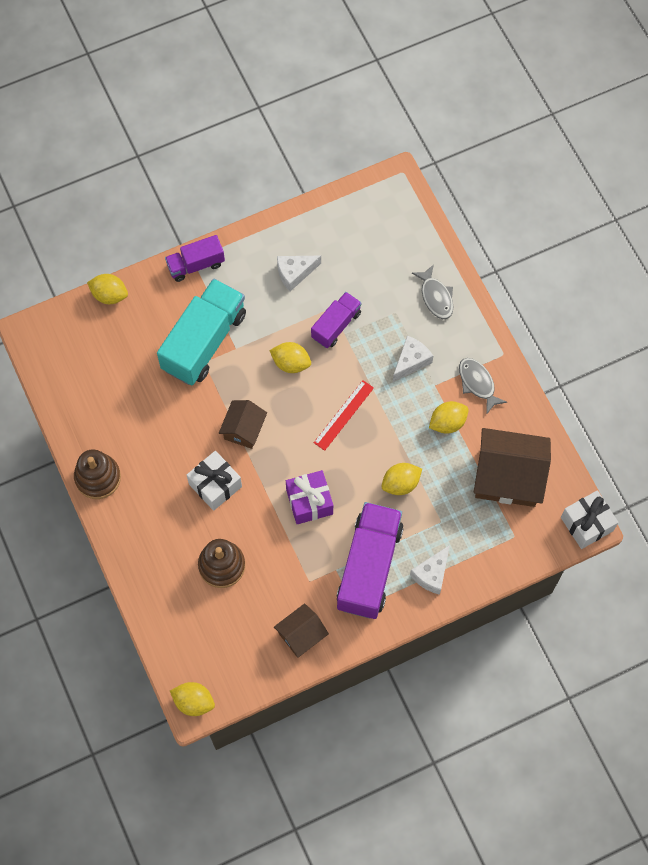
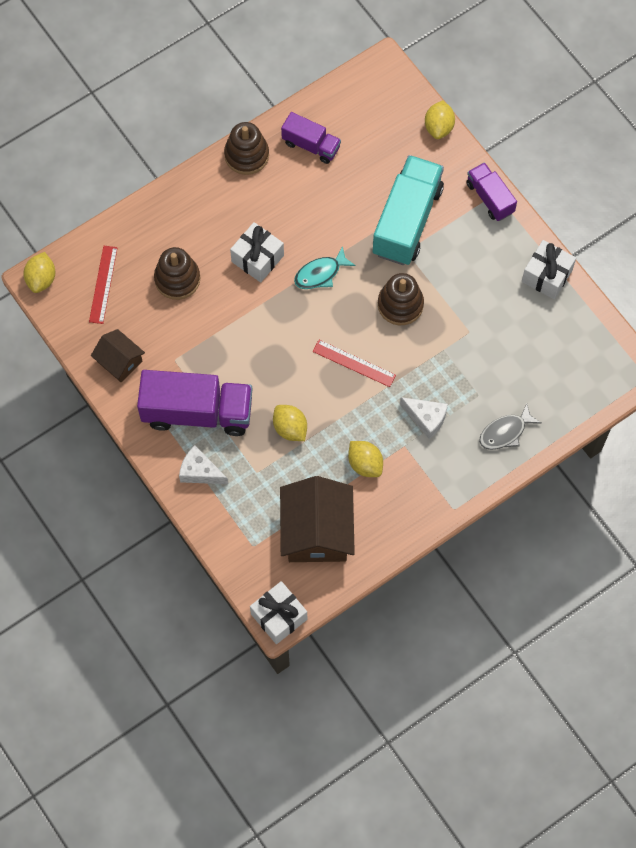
camera: 80 degrees right, 0 degrees up
turquoise truck [157,279,246,385] -> turquoise truck turned 90 degrees counterclockwise [373,155,444,265]
brown house [219,400,267,449] -> turquoise fish [294,246,356,289]
yellow lemon [269,342,311,373] -> brown stacking toy [378,273,424,325]
white cheese [277,256,321,291] -> none
purple gift [286,470,333,524] -> none
purple truck [311,292,362,348] -> purple truck moved to [281,112,341,164]
grey fish [459,358,507,413] -> none
none -> red ruler [89,246,118,324]
none -> white gift [522,240,576,299]

